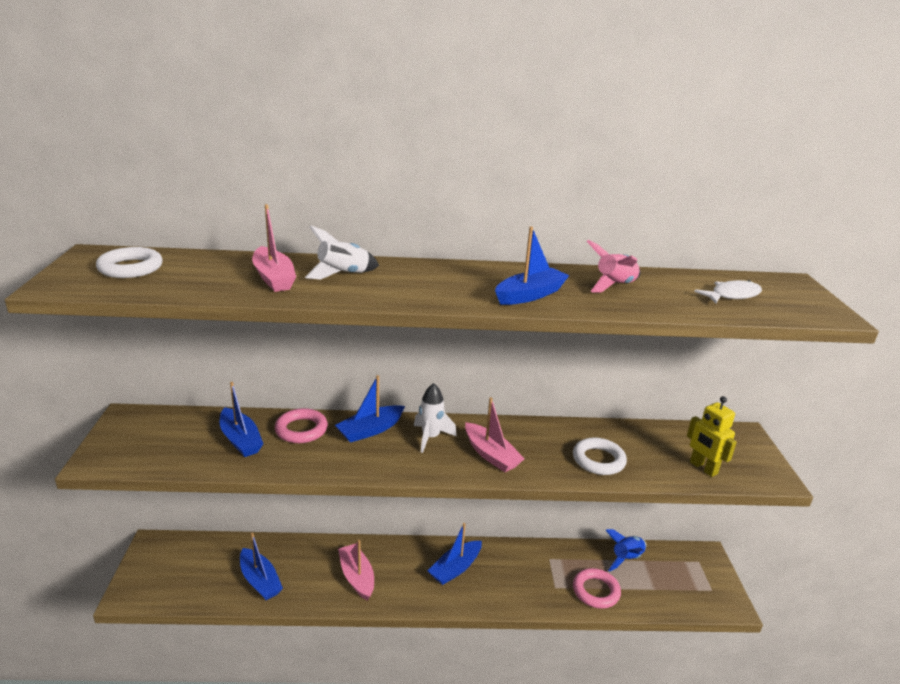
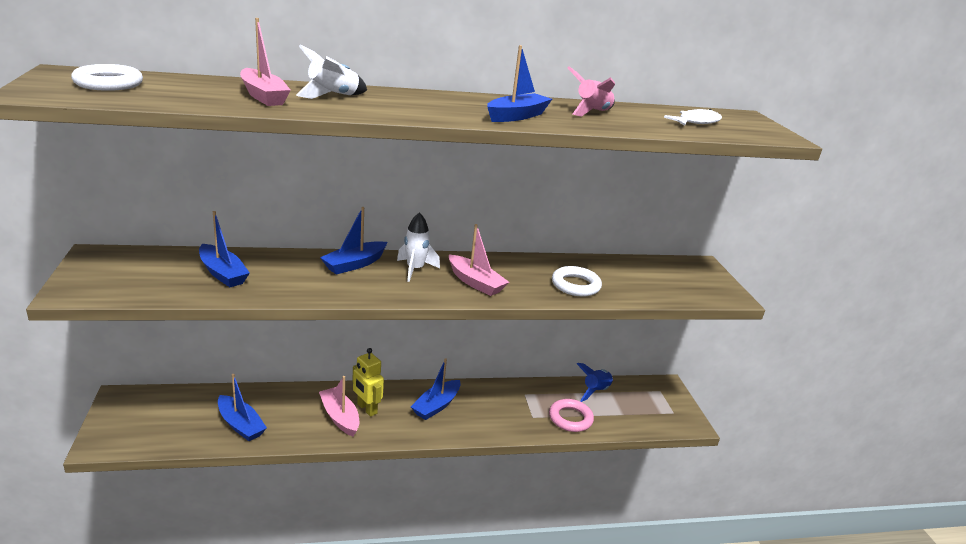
camera: 10 degrees left, 0 degrees up
pink ring [275,408,328,443] -> none
yellow robot [687,396,737,477] -> yellow robot moved to [352,348,384,417]

